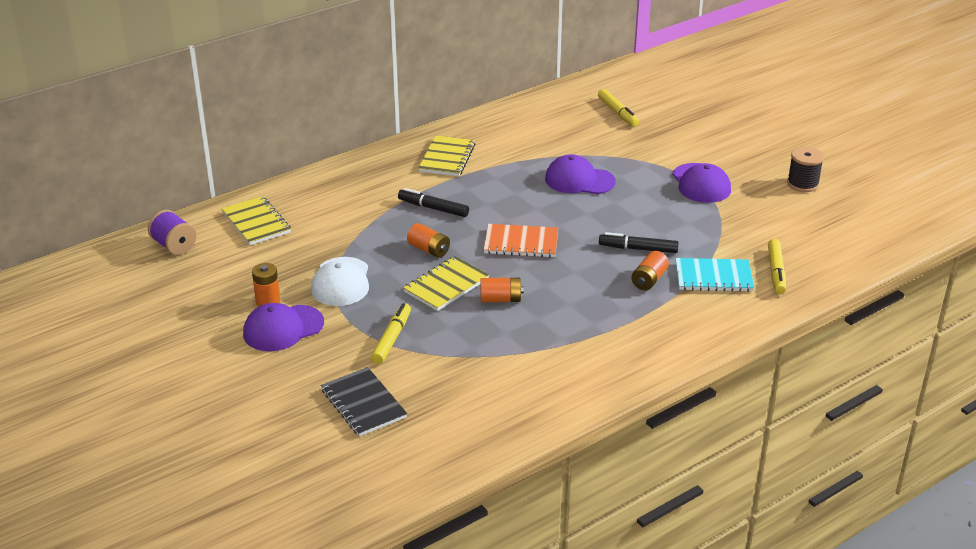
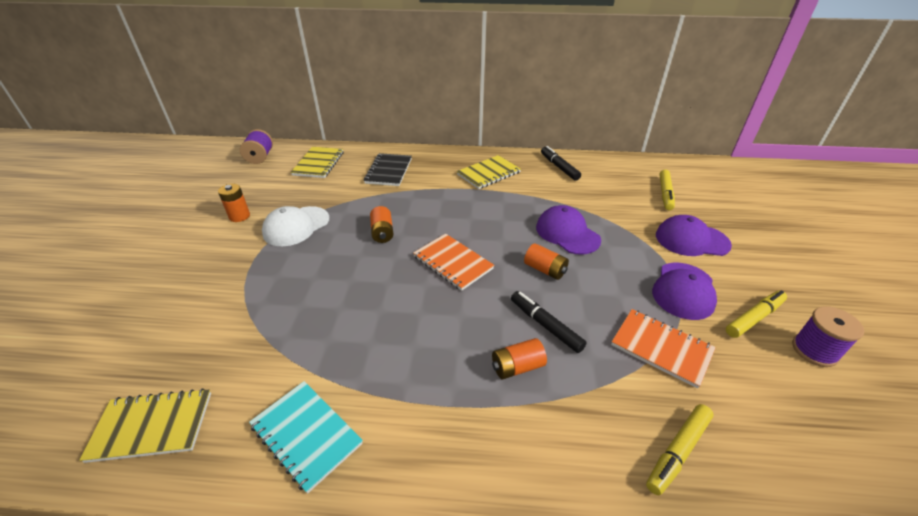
camera: 40 degrees right, 5 degrees up
purple cap [243,303,324,351] -> purple cap moved to [656,215,732,256]
black notebook [321,367,407,437] -> black notebook moved to [364,153,412,186]
yellow marker [371,303,411,364] -> yellow marker moved to [726,290,787,338]
black marker [398,188,469,217] -> black marker moved to [541,146,581,181]
yellow notebook [403,256,489,311] -> yellow notebook moved to [79,388,211,463]
orange battery [480,278,524,302] -> orange battery moved to [524,243,569,280]
turquoise notebook [675,258,754,292] -> turquoise notebook moved to [249,381,363,494]
black spool [787,147,824,192] -> purple spool [792,306,864,367]
none -> orange notebook [611,309,716,389]

